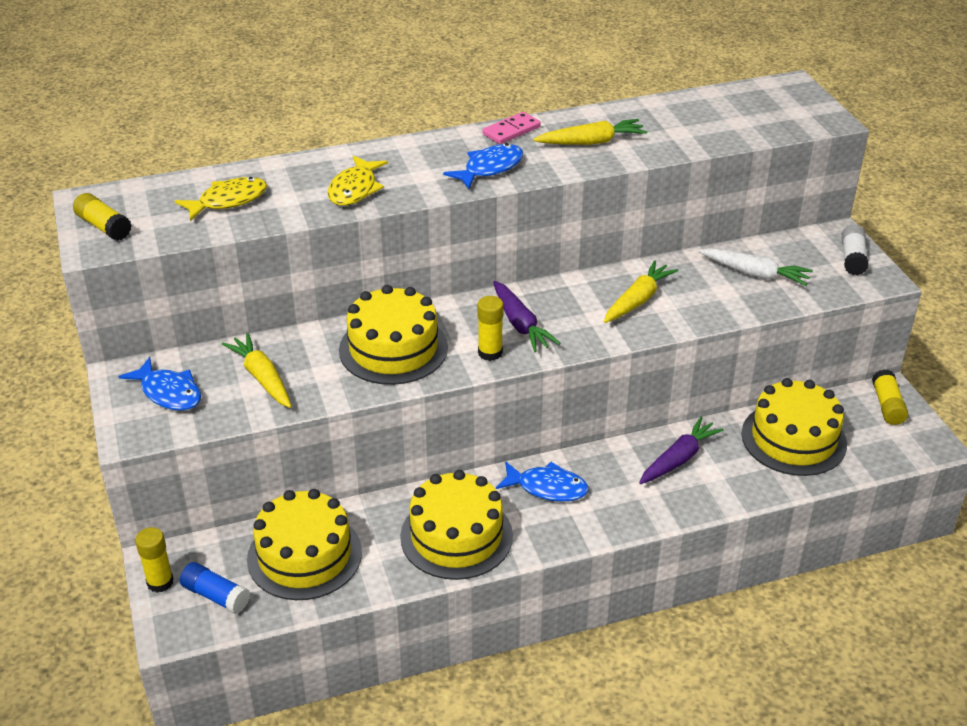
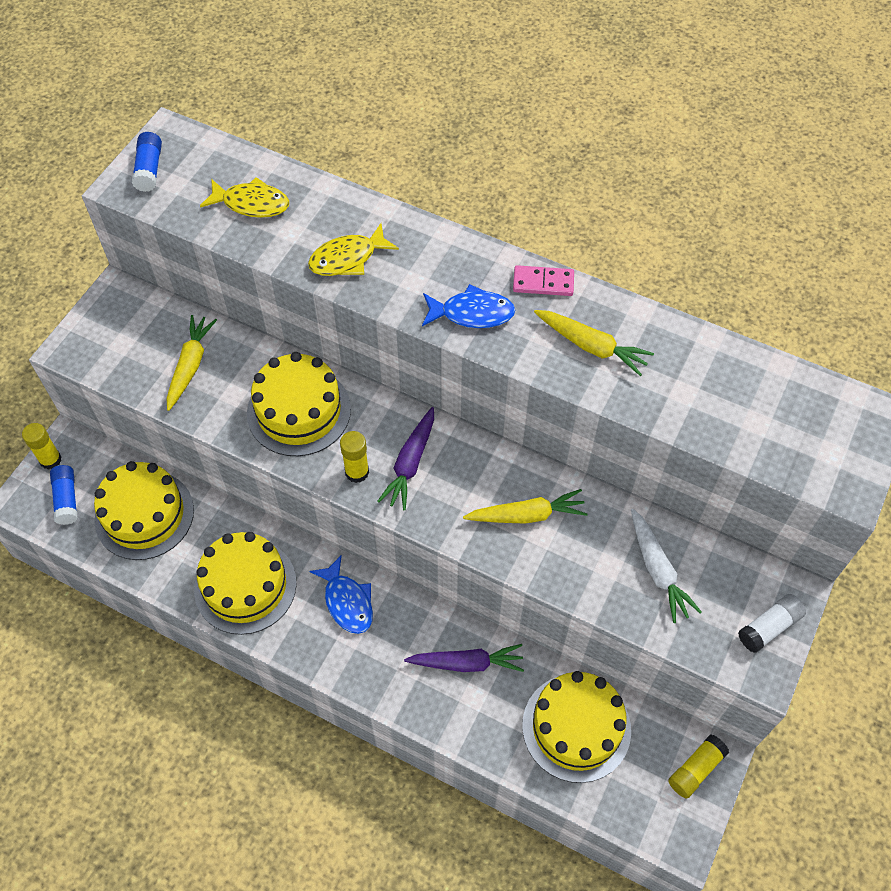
camera: 45 degrees right, 20 degrees up
yellow glue stick [73,193,132,241] -> blue glue stick [132,132,162,192]
blue fish [119,357,201,411] -> none

